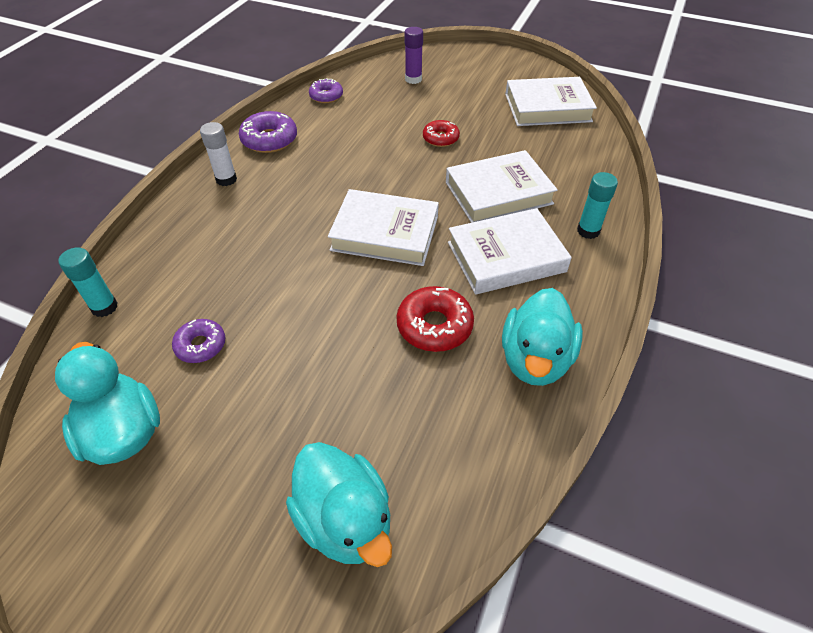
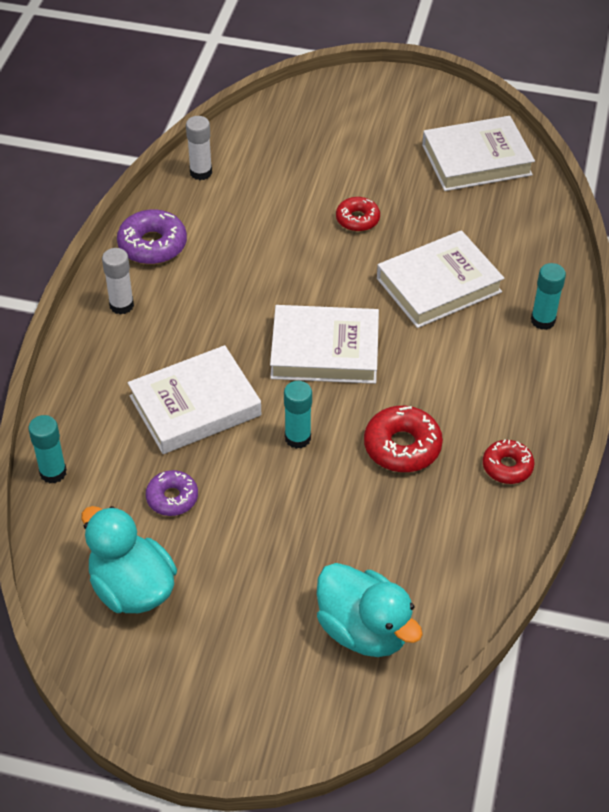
camera: 10 degrees left, 0 degrees up
purple donut [309,78,343,103] -> white glue stick [186,116,212,180]
purple glue stick [405,27,423,84] -> none
white book [448,208,572,295] -> white book moved to [128,345,261,454]
turquoise duck [502,288,583,386] -> red donut [483,439,535,484]
none -> turquoise glue stick [284,381,312,449]

